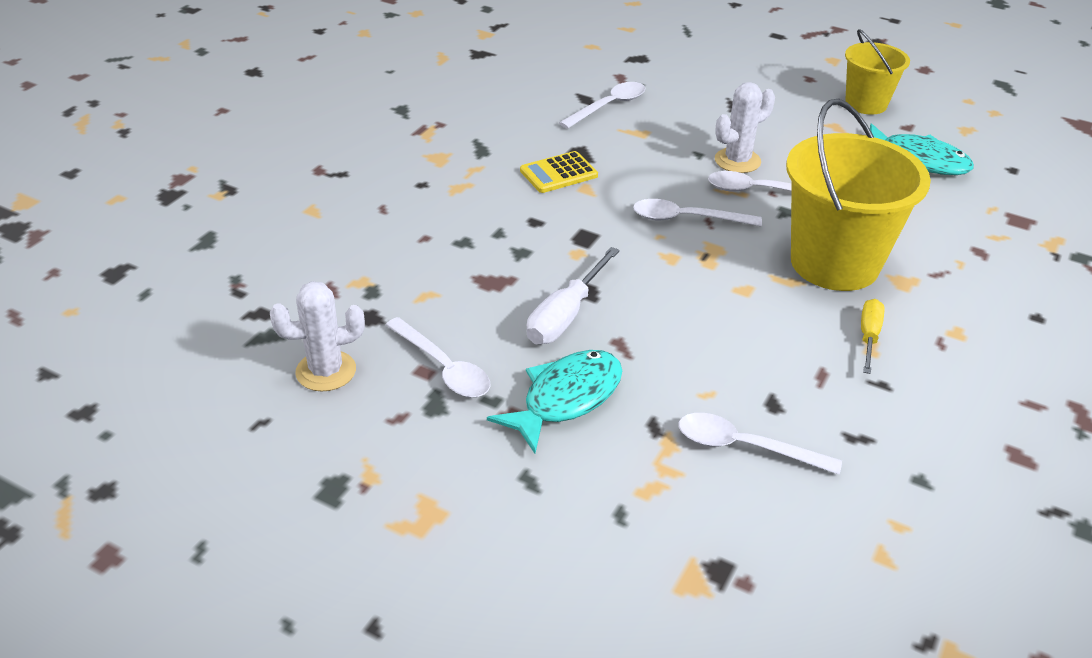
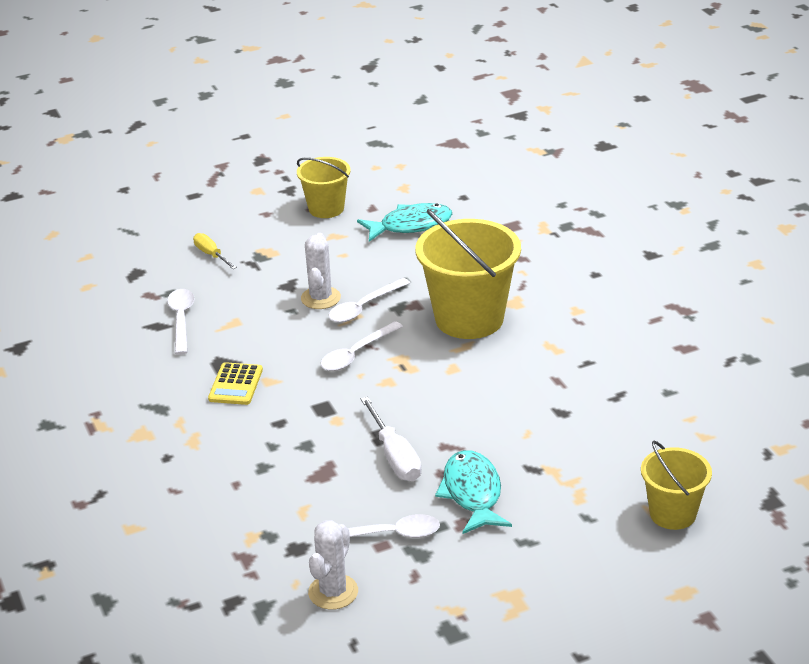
camera: 50 degrees left, 5 degrees down
white spoon [679,413,842,474] -> none
yellow screwdriver [861,299,884,374] -> yellow screwdriver moved to [193,233,237,269]
none -> yellow bucket [641,441,712,530]

